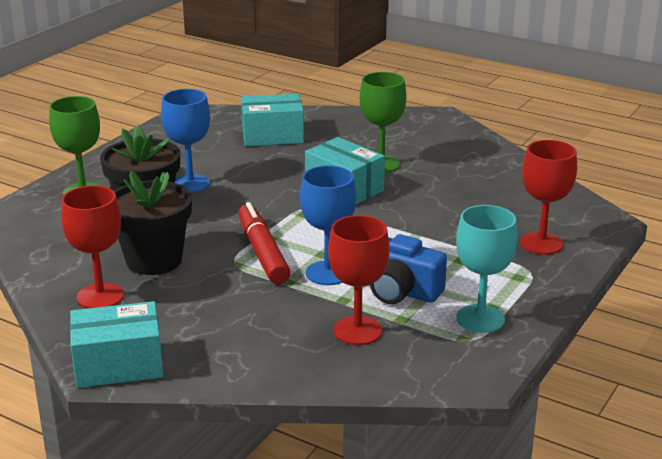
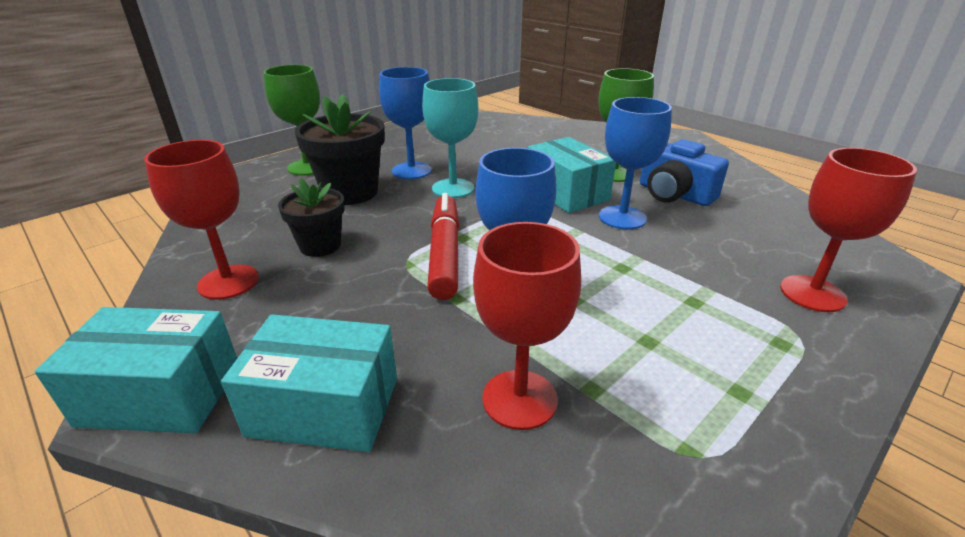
camera: 15 degrees right, 5 degrees up
black flower pot [114,171,192,275] -> black flower pot [278,178,345,257], size x0.62
turquoise box [241,94,304,146] -> turquoise box moved to [221,314,397,452]
blue camera [370,234,447,304] -> blue camera moved to [640,139,729,206]
turquoise goblet [456,205,518,333] -> turquoise goblet moved to [422,78,478,198]
none -> blue goblet [599,97,672,230]

